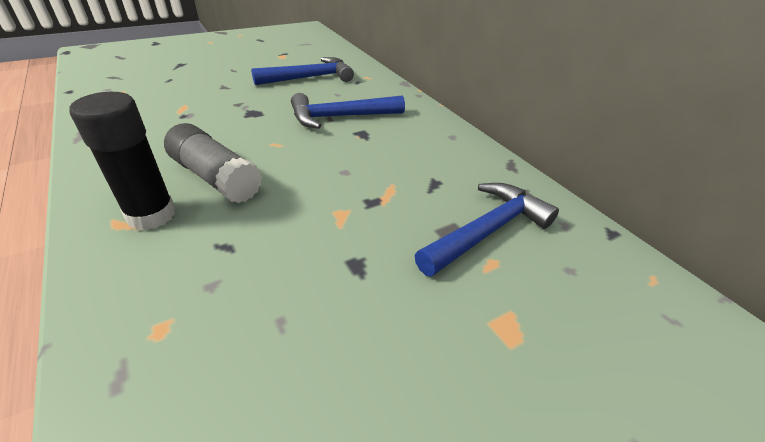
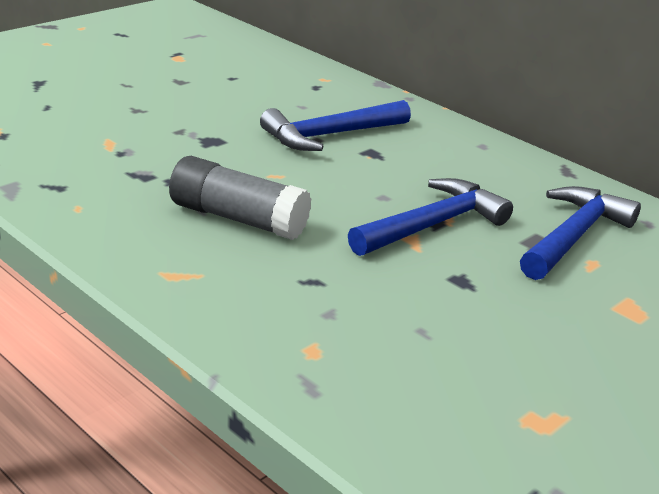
camera: 15 degrees left, 10 degrees down
black glue stick [70,92,176,230] -> none
blue hammer [251,57,354,85] -> blue hammer moved to [348,178,513,256]

